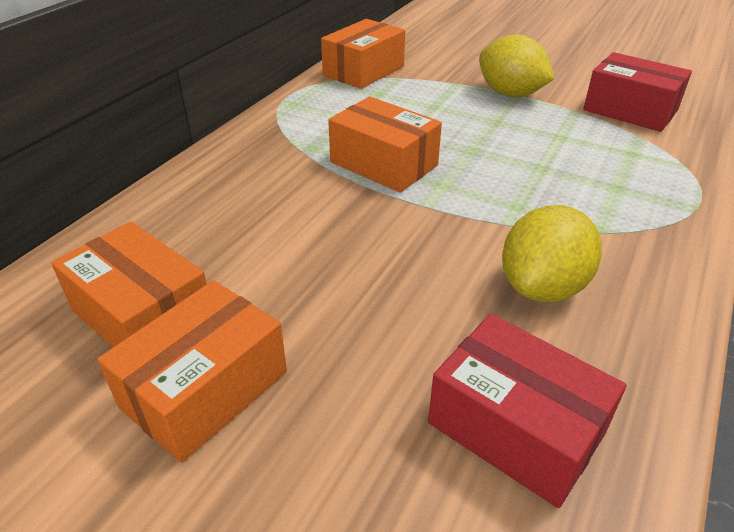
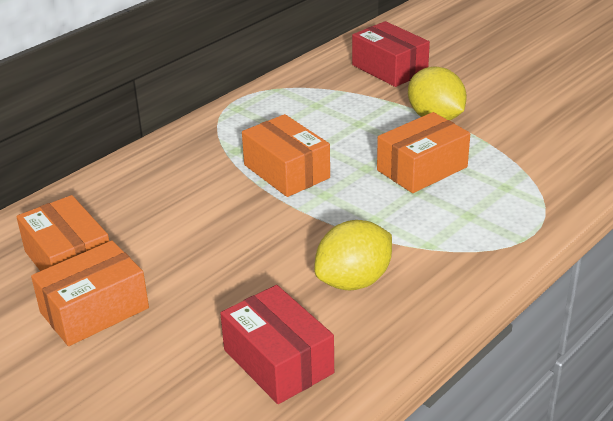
camera: 15 degrees right, 5 degrees down
orange box [321,19,405,89] -> orange box moved to [377,112,470,193]
red box [583,52,692,132] -> red box moved to [352,21,430,87]

